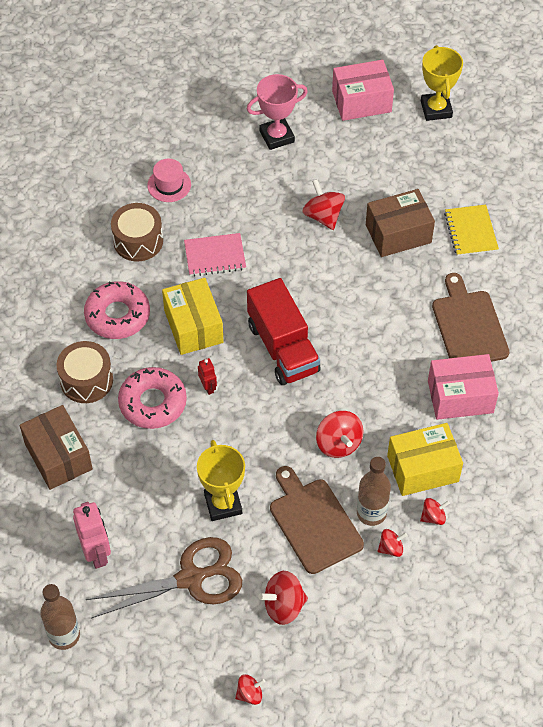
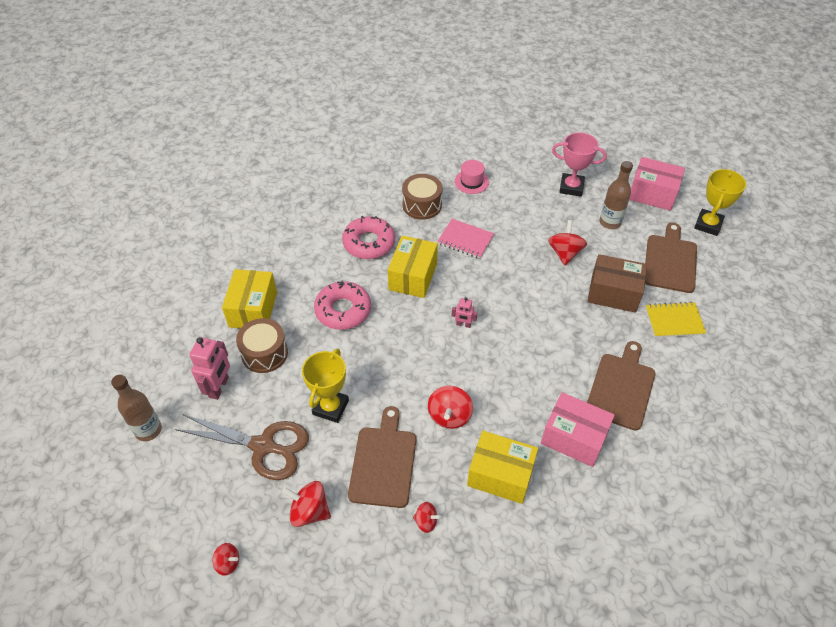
camera: 35 degrees right, 5 degrees down
brown box [20,405,93,490] -> yellow box [222,269,277,328]
brown drum [57,341,113,403] -> brown drum moved to [236,318,288,373]
red robot [198,358,217,395] -> none
red truck [247,278,321,385] -> pink robot [452,297,478,328]
brown bottle [357,457,391,526] -> brown bottle moved to [600,161,633,229]
red spinning top [420,498,450,525] -> none
yellow notebook [444,205,499,256] -> yellow notebook turned 60 degrees clockwise [645,302,706,338]
none -> brown cutting board [645,223,697,293]

